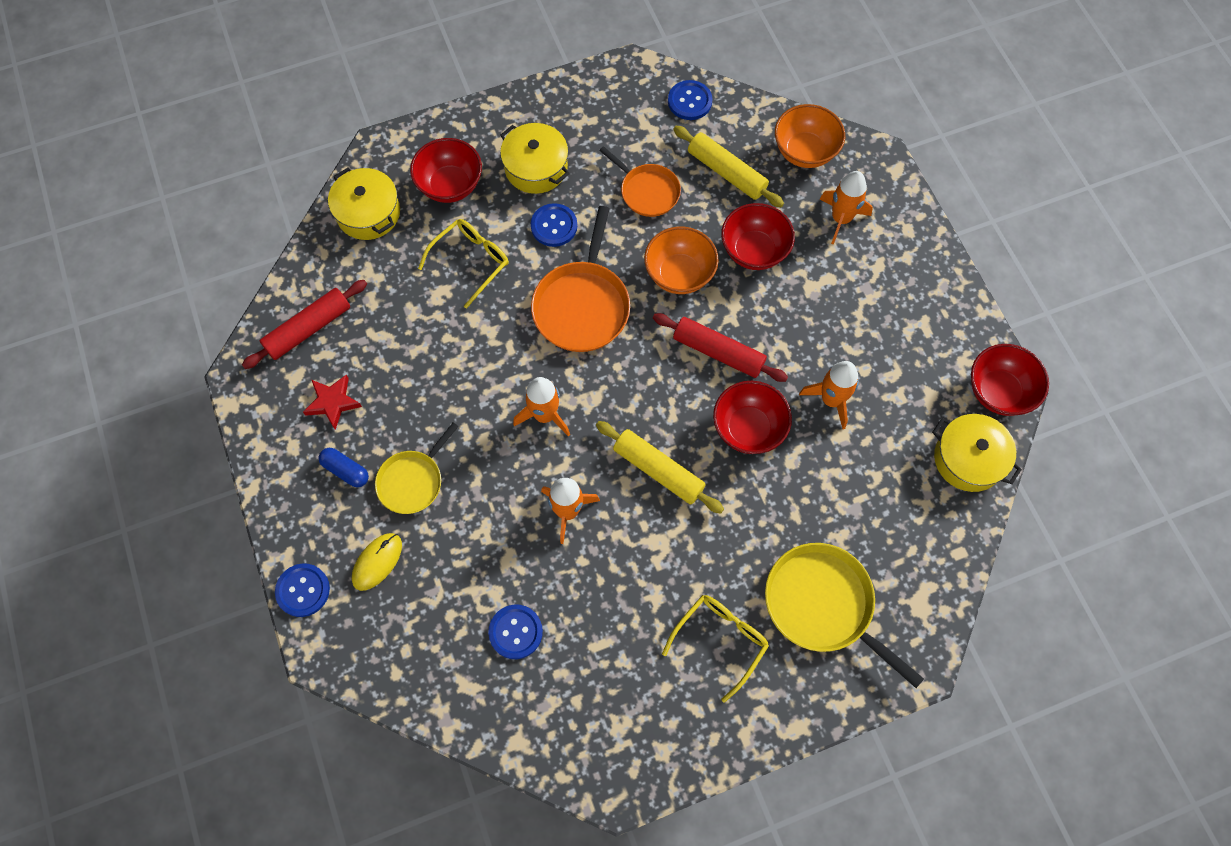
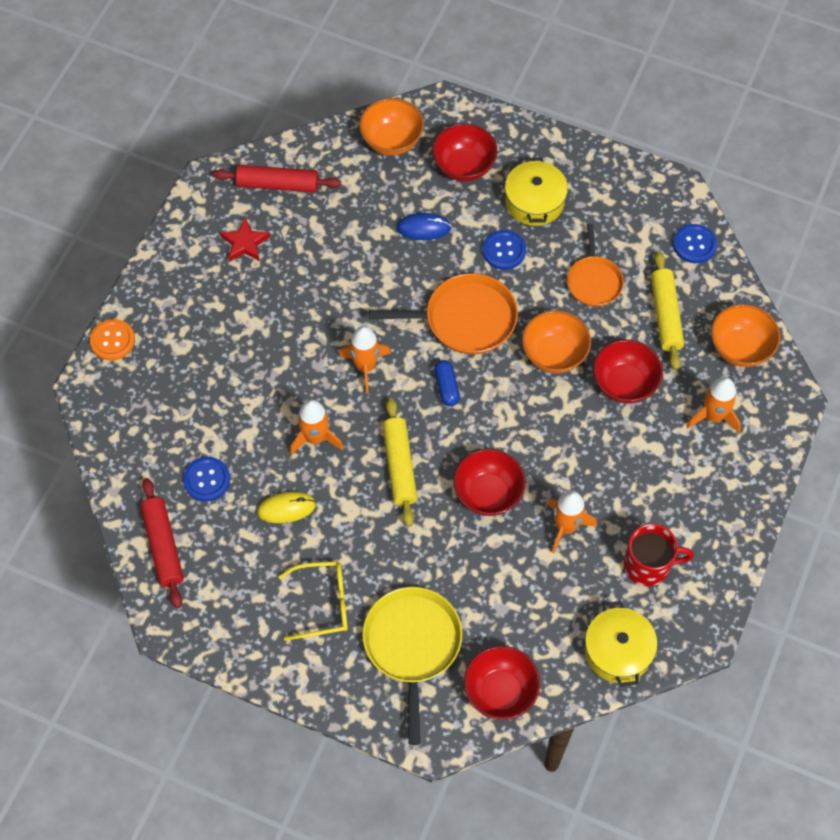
camera: 45 degrees right, 5 degrees down
blue button [275,563,330,617] -> orange button [90,319,135,361]
blue capsule [319,448,369,487] -> blue capsule moved to [434,360,460,406]
yellow pot [328,168,400,240] -> orange bowl [359,98,424,156]
yellow mouse [352,533,402,591] -> yellow mouse moved to [257,492,316,523]
yellow pan [375,423,459,514] -> none
yellow glasses [418,219,509,309] -> blue mouse [397,213,451,240]
orange pan [531,206,630,352] -> orange pan turned 150 degrees counterclockwise [369,273,518,354]
red rolling pin [653,313,788,382] -> red rolling pin moved to [140,478,184,608]
red bowl [971,344,1049,416] -> red bowl moved to [464,646,540,720]
none -> red mug [624,523,694,587]

